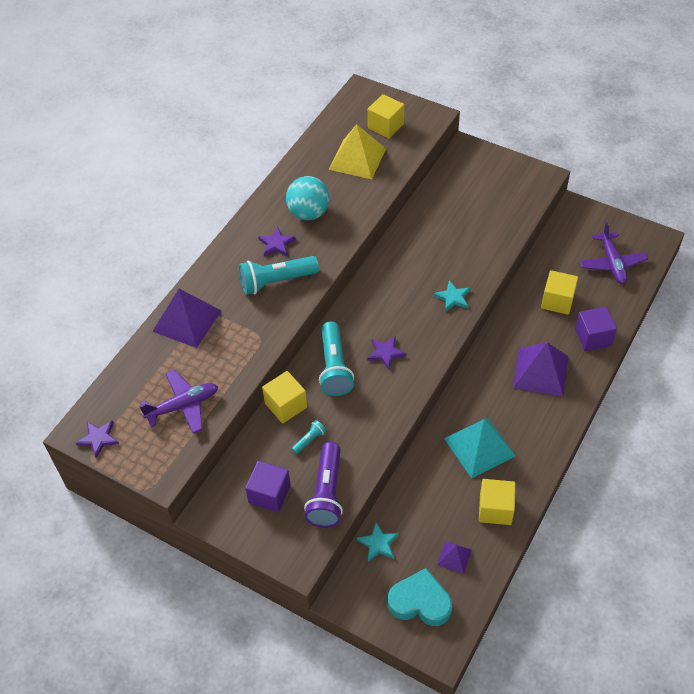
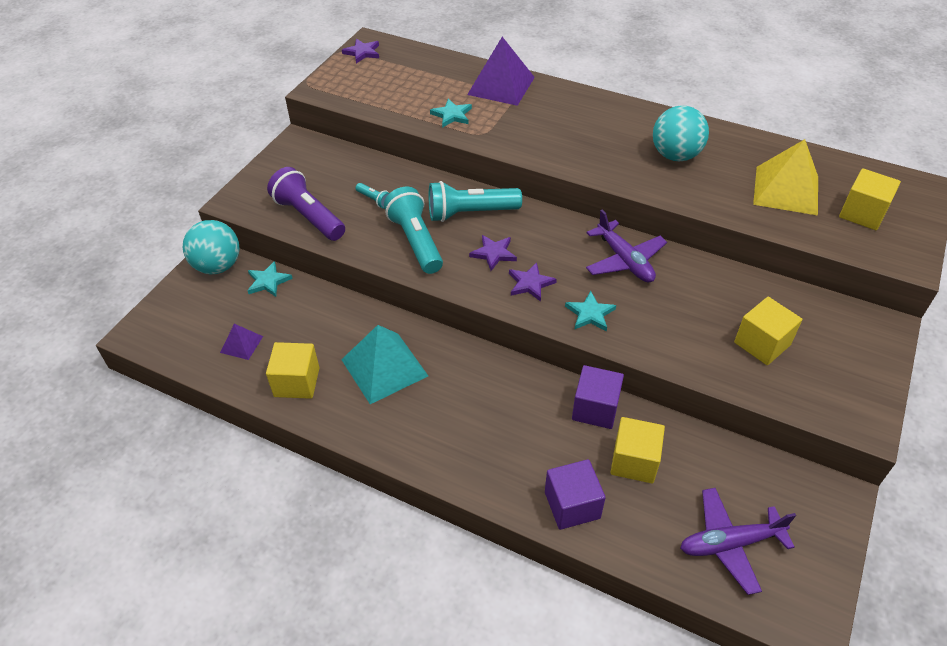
camera: 85 degrees right, 5 degrees down
purple plane [139,370,218,433] -> purple plane moved to [586,210,667,283]
turquoise flashlight [239,256,319,295] -> turquoise flashlight moved to [384,187,443,274]
purple cube [245,461,291,513] -> purple cube moved to [572,365,624,429]
purple star [258,227,296,256] -> purple star moved to [509,262,557,302]
yellow cube [262,371,307,423] -> yellow cube moved to [734,297,802,365]
purple flashlight [304,442,343,528] -> purple flashlight turned 45 degrees clockwise [267,167,345,241]
turquoise heart [388,568,452,626] -> none
purple pyramid [513,342,568,396] -> none
none -> turquoise ball [183,220,239,274]
none -> turquoise star [430,99,472,128]

